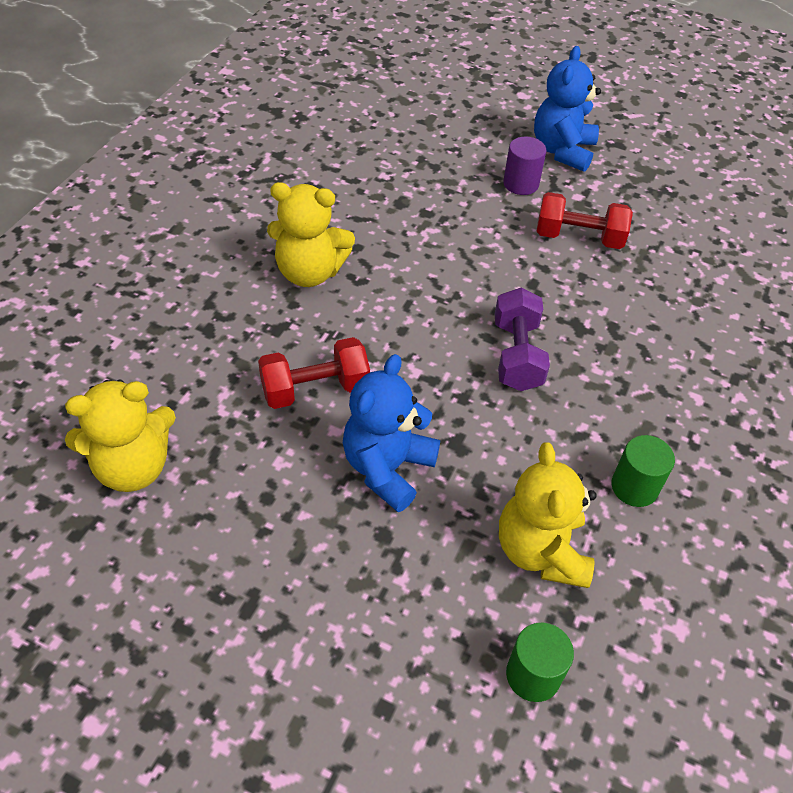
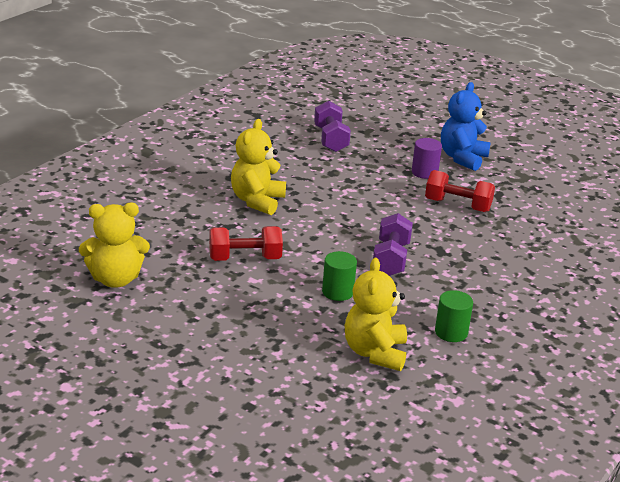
camera: 10 degrees right, 20 degrees down
yellow teddy bear [267,182,355,287] -> yellow teddy bear turned 90 degrees clockwise [231,119,286,215]
blue teddy bear [343,354,440,512] -> none
green cylinder [506,623,574,702] -> green cylinder moved to [322,251,357,301]
none -> purple dumbbell [314,101,351,152]

